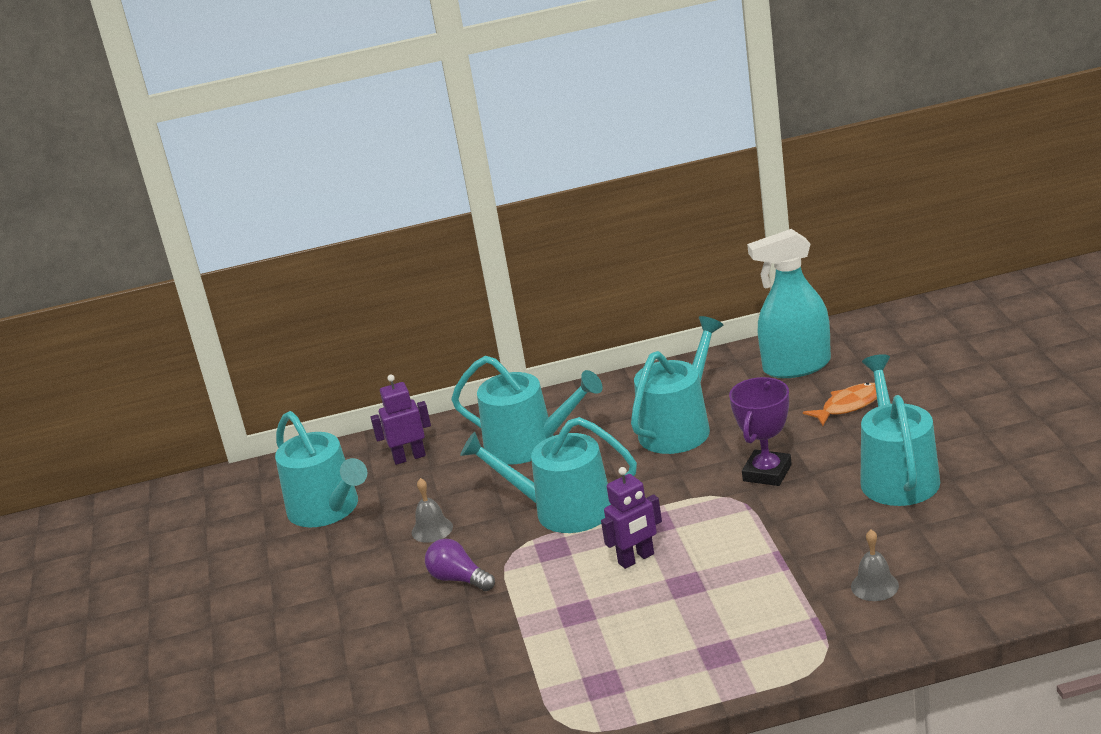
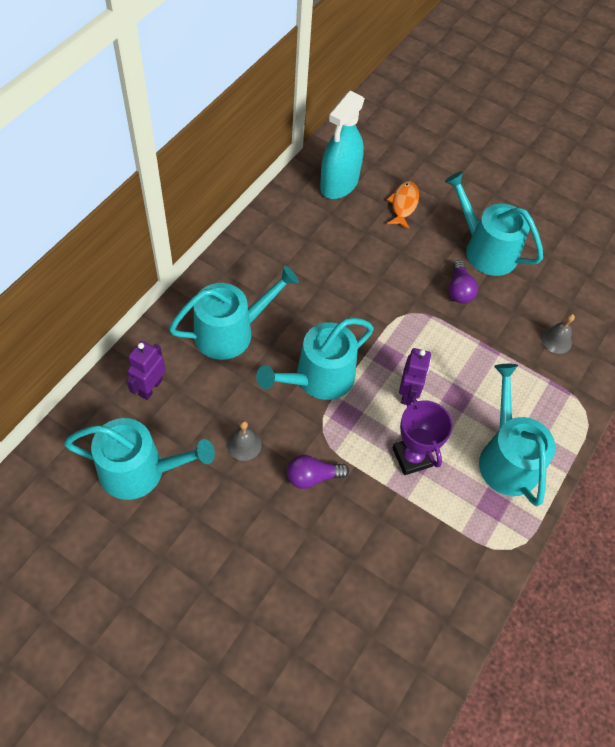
camera: 55 degrees left, 30 degrees up
turquoise watering can [631,316,723,454] -> turquoise watering can moved to [479,364,556,506]
purple trophy [729,377,792,486] -> purple trophy moved to [393,395,453,475]
none -> purple light bulb [448,260,478,303]

